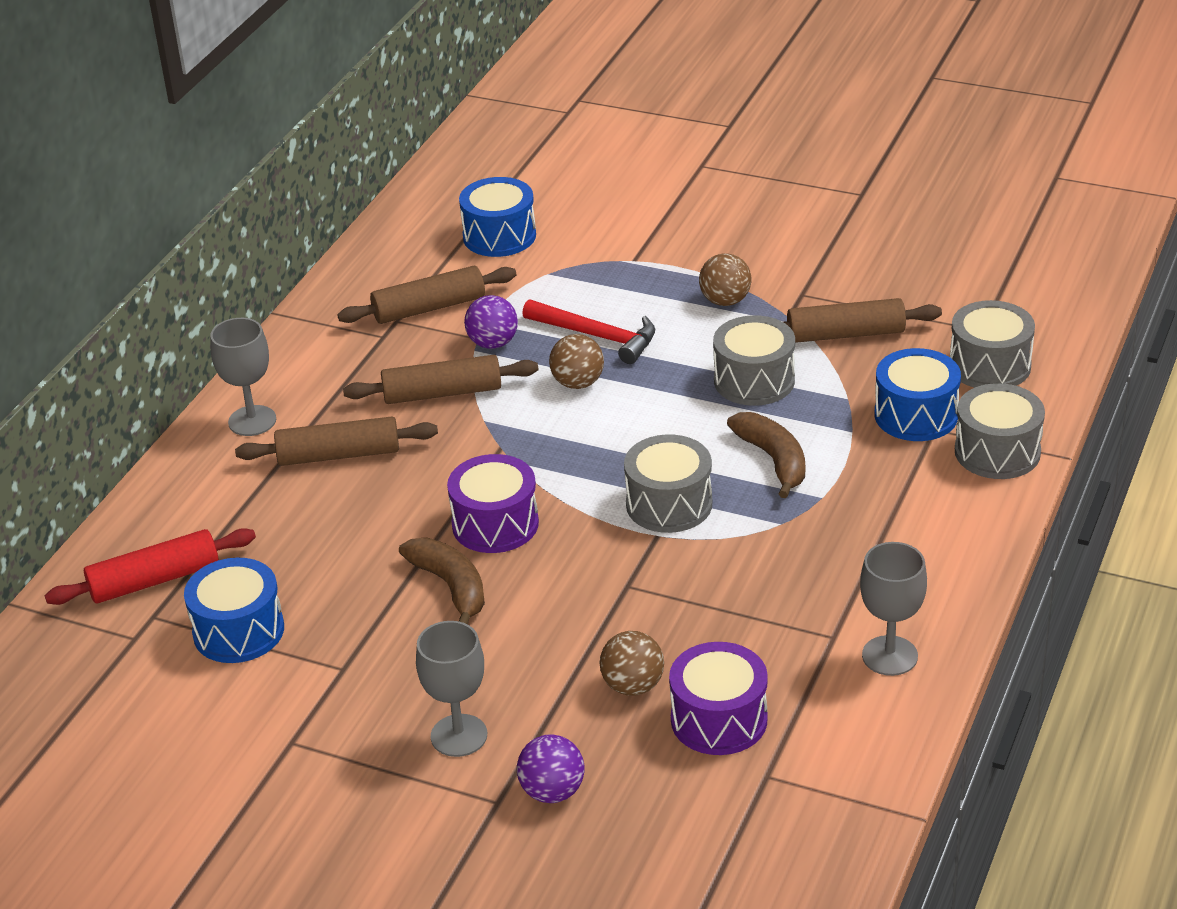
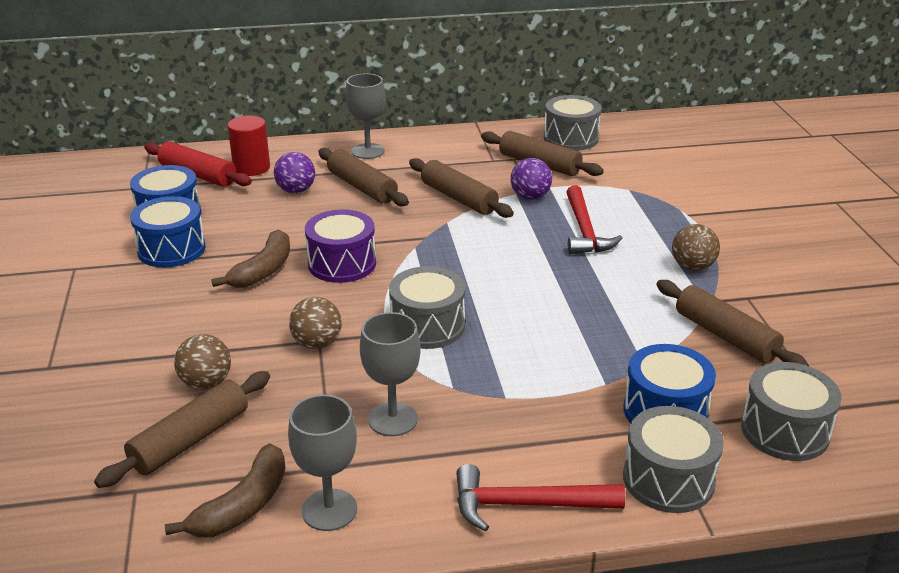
camera: 55 degrees right, 5 degrees down
grey goblet [416,621,487,757] -> grey goblet moved to [360,312,421,436]
blue drum [459,177,536,257] -> blue drum moved to [130,196,206,267]
purple ball [517,734,584,803] -> purple ball moved to [274,152,315,193]
brown ball [549,334,604,389] -> brown ball moved to [289,297,342,349]
purple drum [669,642,768,755] -> brown rolling pin [94,371,270,488]
grey drum [713,315,795,406] -> grey drum moved to [544,95,602,151]
brown banana [727,412,805,498] -> brown banana moved to [165,443,286,537]
none -> red cylinder [227,115,270,176]
none -> red hammer [456,464,625,532]

